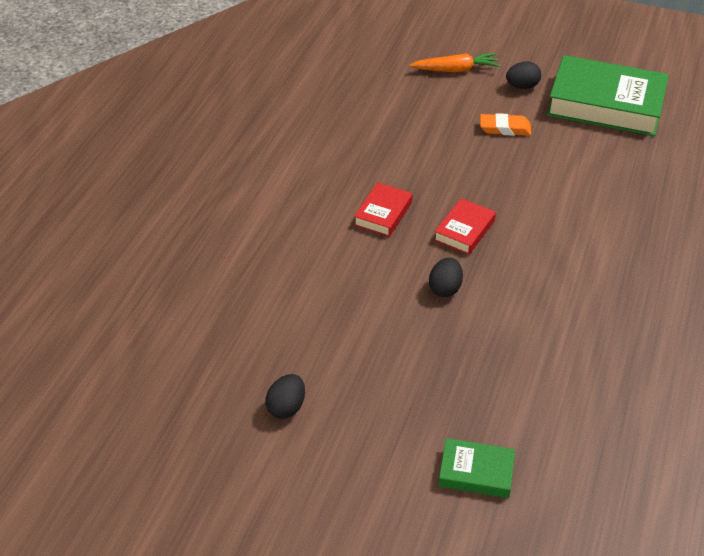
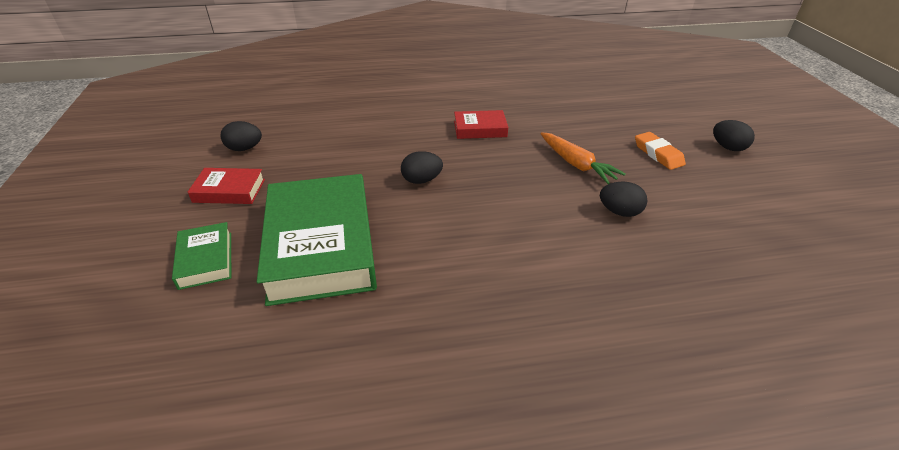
camera: 60 degrees right, 5 degrees down
orange carrot [409,53,500,72] -> orange carrot moved to [541,132,626,184]
red book [434,198,496,255] -> red book moved to [188,168,265,204]
green book [547,55,669,136] -> green book moved to [257,174,377,306]
none -> black egg [600,181,648,217]

